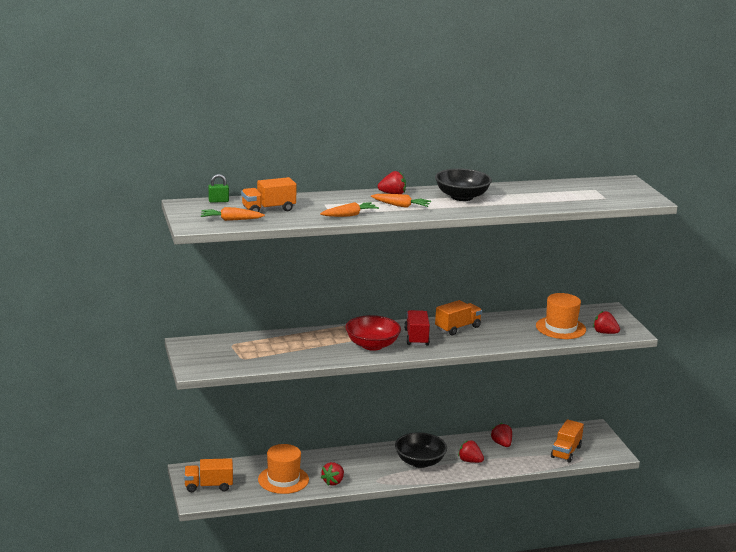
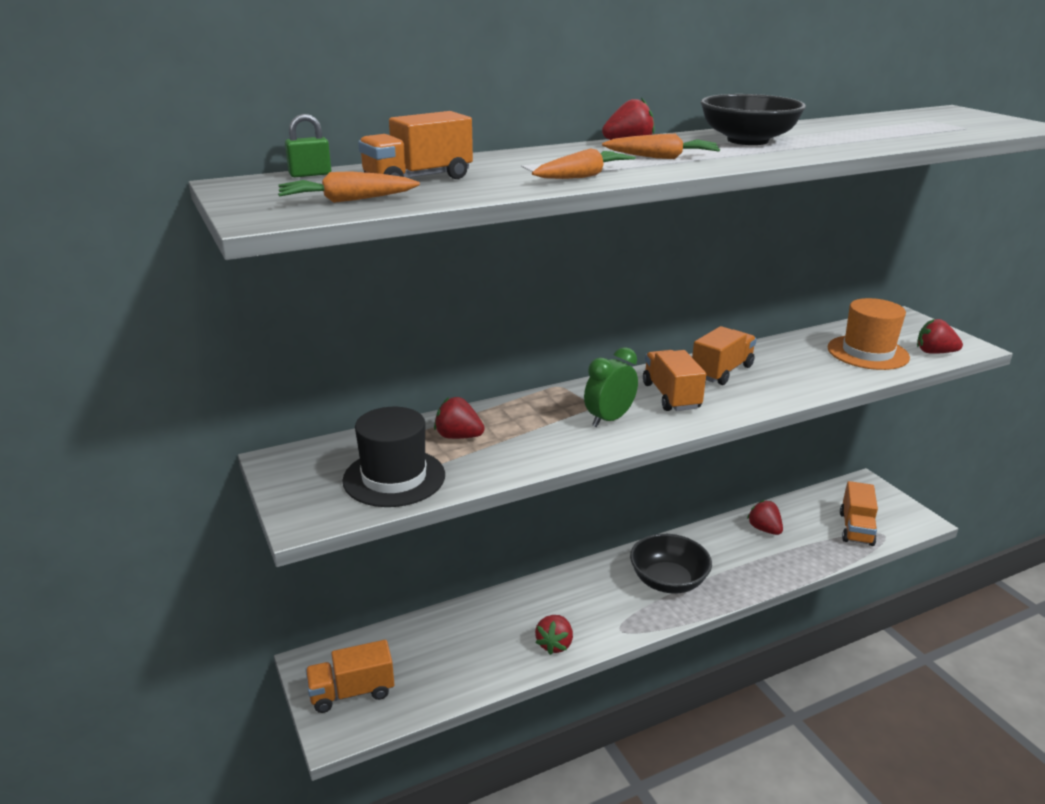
camera: 10 degrees left, 5 degrees up
orange hat [258,444,309,494] -> none
red bowl [345,315,401,351] -> green clock [584,347,638,427]
red truck [404,310,430,346] -> orange truck [643,350,706,411]
red strawberry [458,440,484,463] -> red strawberry moved to [434,397,485,439]
none -> black hat [342,407,445,507]

